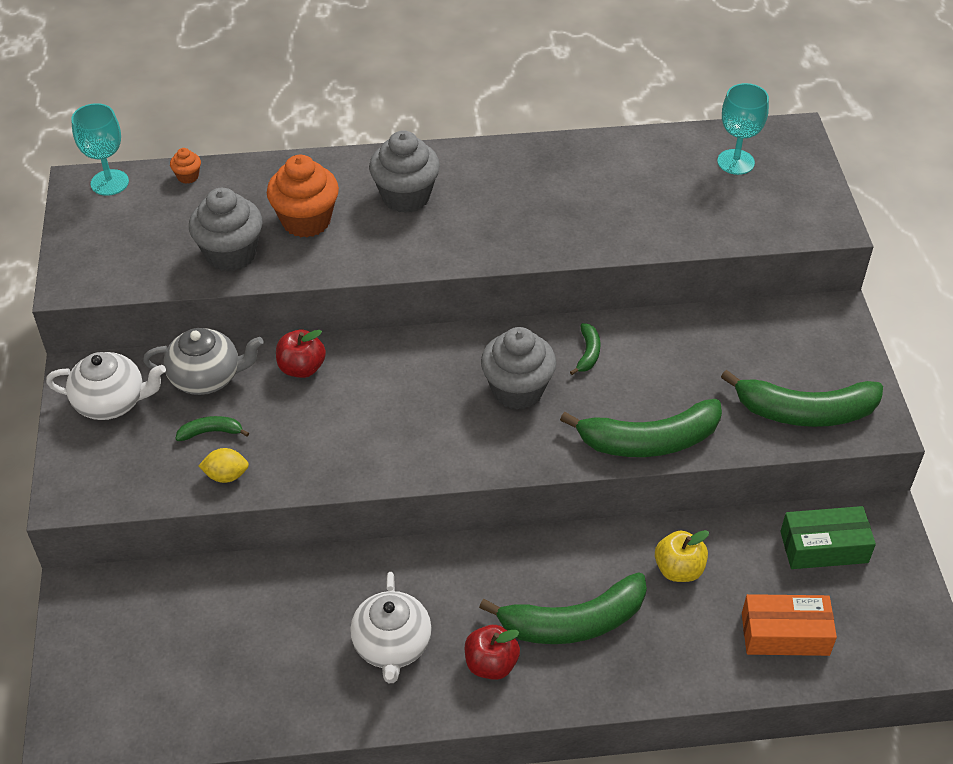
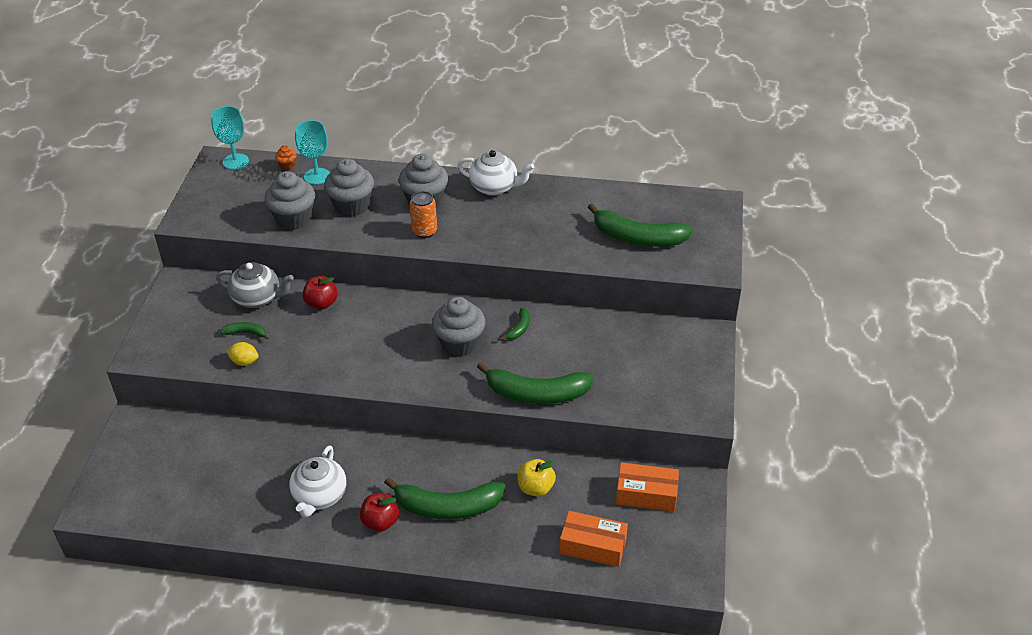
camera: 15 degrees right, 5 degrees down
white teapot [46,352,166,420] -> white teapot moved to [458,150,534,196]
orange cupcake [267,155,339,238] -> grey cupcake [324,158,374,217]
turquoise goblet [717,83,769,175] -> turquoise goblet moved to [295,120,330,185]
green banana [721,370,883,427] -> green banana moved to [588,203,693,247]
green box [780,506,876,569] -> orange box [616,462,679,512]
none -> orange can [410,191,437,238]

